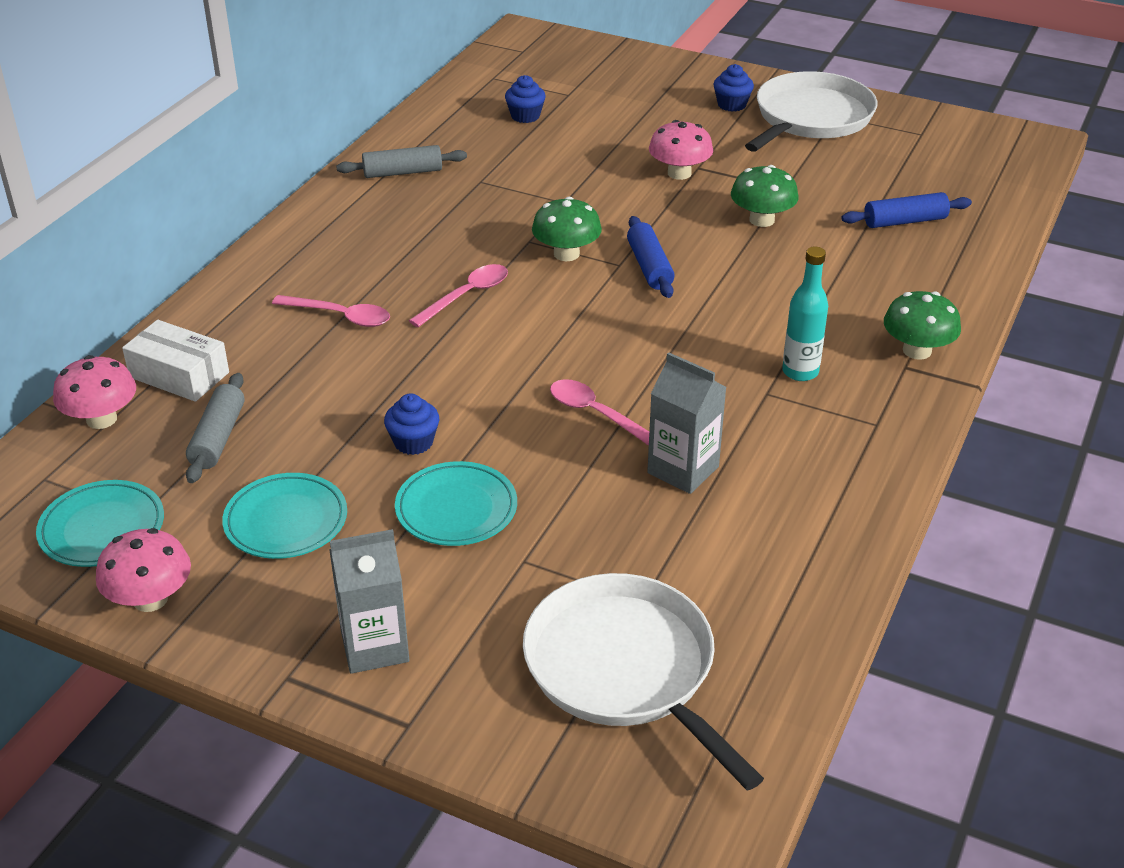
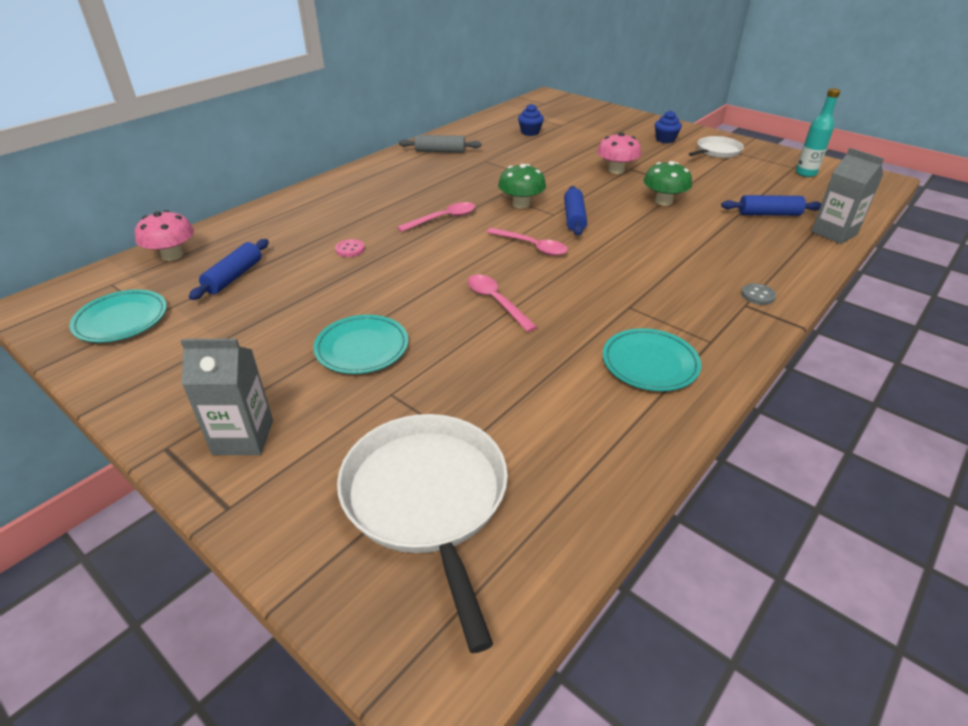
camera: 15 degrees right, 0 degrees up
pink mushroom [96,528,191,612] -> none
white box [122,320,229,402] -> none
grey rolling pin [186,373,245,483] -> blue rolling pin [189,239,269,300]
turquoise plate [222,473,347,559] -> turquoise plate moved to [603,328,701,391]
pink spoon [272,295,390,327] -> pink spoon moved to [486,228,568,256]
blue cupcake [384,393,439,455] -> none
grey carton [647,352,727,494] -> grey carton moved to [811,148,884,244]
white pan [745,71,877,152] -> white pan [689,136,744,158], size x0.55
turquoise bottle [782,247,828,381] -> turquoise bottle moved to [796,88,841,177]
green mushroom [884,291,961,360] -> grey button [741,283,776,305]
none -> pink button [335,239,365,257]

